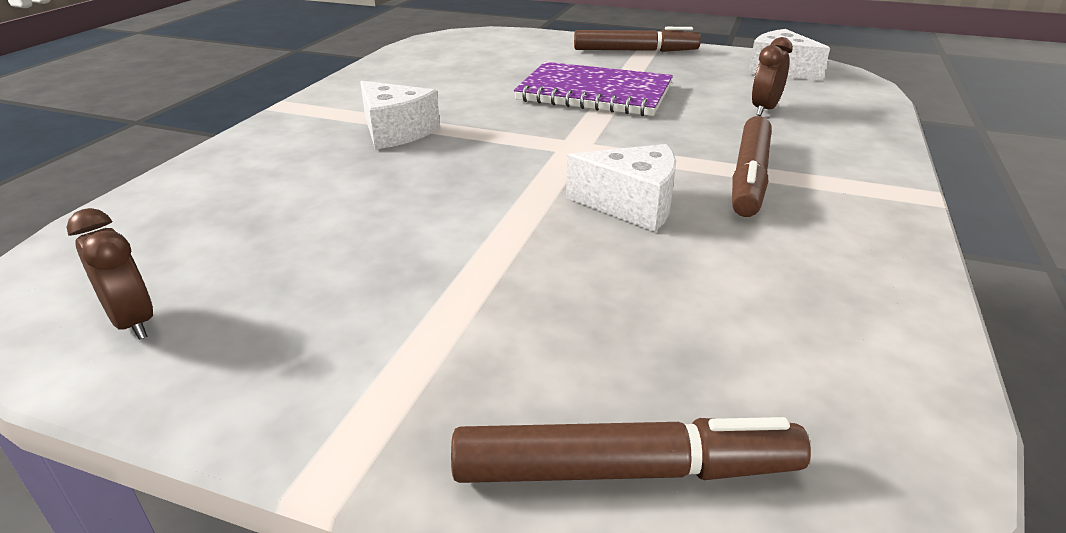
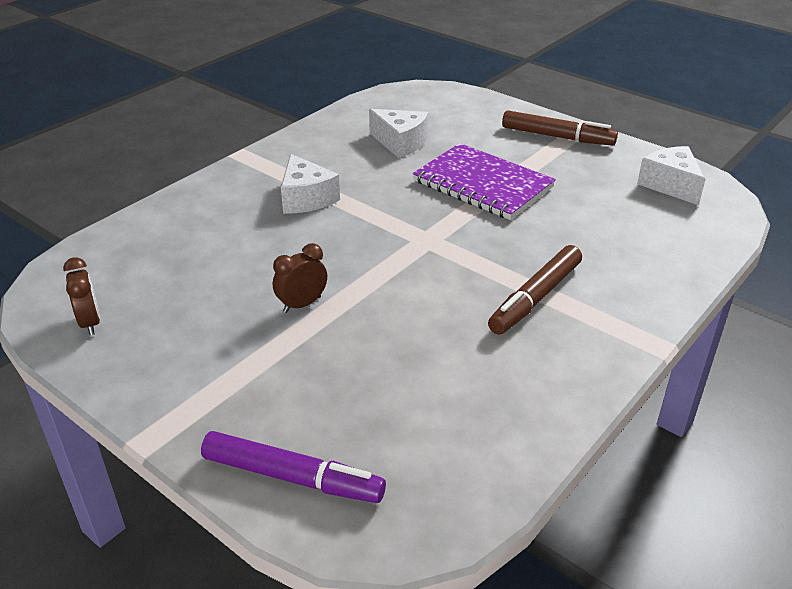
camera: 20 degrees right, 5 degrees up
brown marker [451,417,811,483] -> purple marker [201,431,386,503]
white cheese [566,144,676,232] -> white cheese moved to [369,109,428,158]
brown clock [752,37,793,116] -> brown clock moved to [273,243,327,313]

